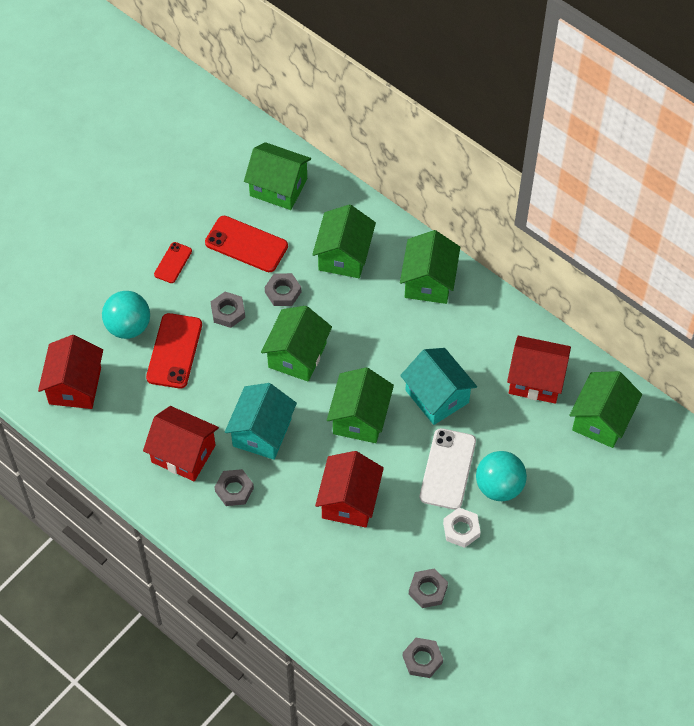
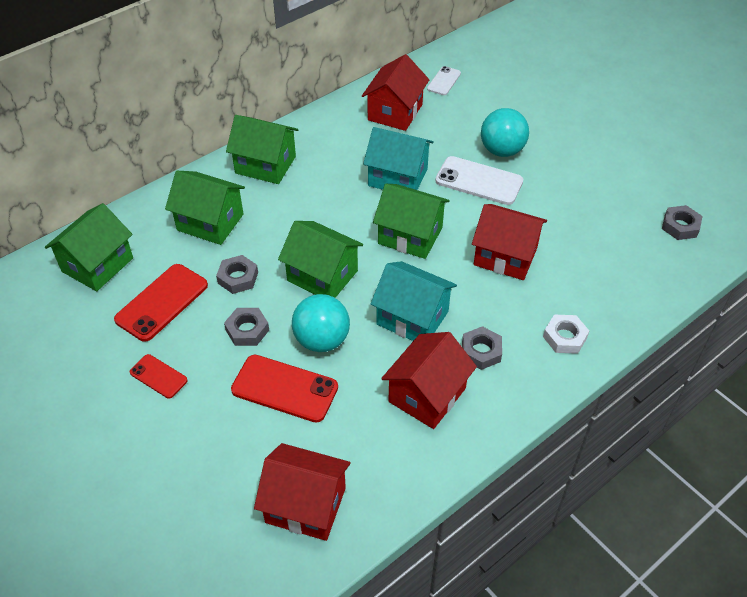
camera: 80 degrees left, 10 degrees down
turquoise ball [102,291,150,339] -> turquoise ball moved to [292,294,350,352]
turquoise house [400,348,477,425] -> turquoise house turned 45 degrees clockwise [363,127,434,190]
grey nut [409,568,448,608] -> none
white nut [443,508,481,548] -> white nut moved to [543,315,589,354]
green house [569,371,642,448] -> white phone [427,66,461,95]

